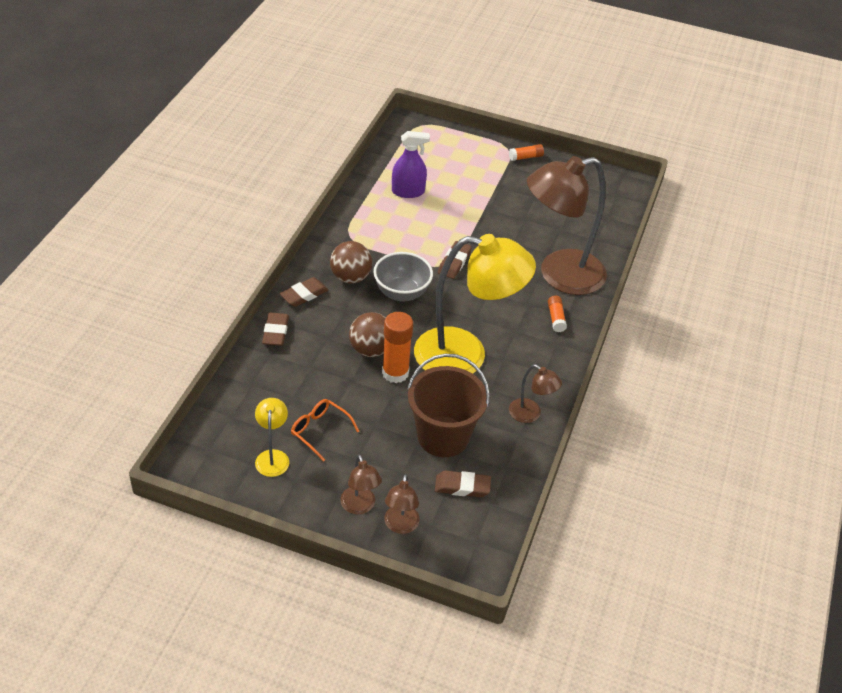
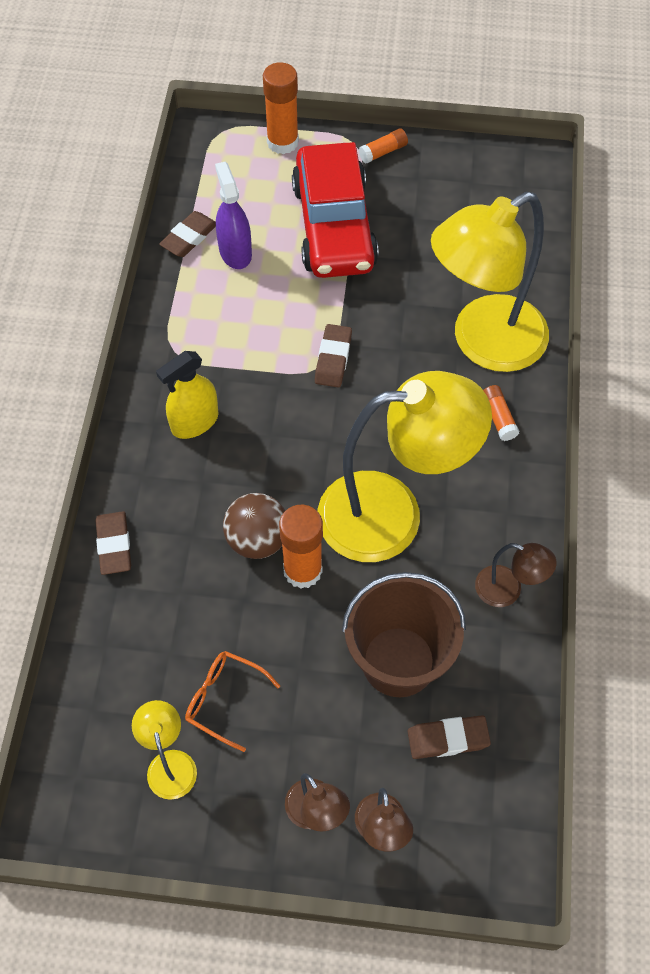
camera: 10 degrees left, 15 degrees up
brown eraser [280,277,328,307] -> brown eraser moved to [159,211,216,257]
brown ball [330,241,372,284] -> yellow spray bottle [156,351,218,439]
grey bowl [373,252,433,302] -> none
purple spray bottle [392,131,430,198] -> purple spray bottle turned 90 degrees counterclockwise [215,161,252,269]
brown lamp [527,156,607,295] -> yellow lamp [431,192,549,372]
none -> orange glue stick [263,62,299,154]
none -> red car [292,142,379,278]

